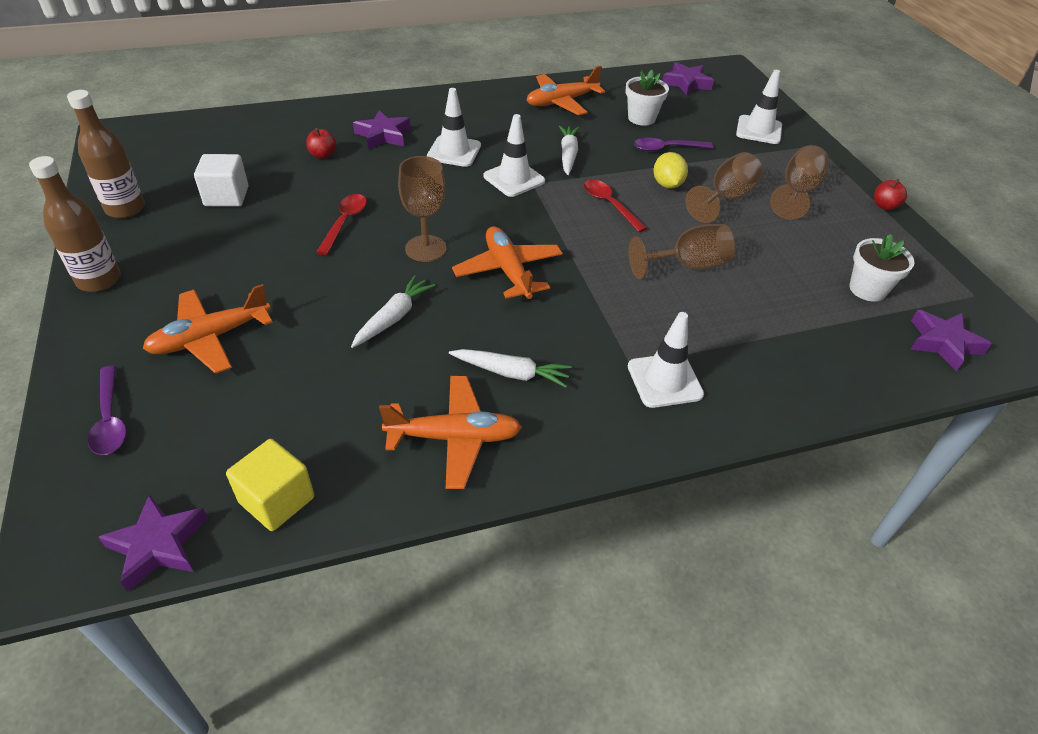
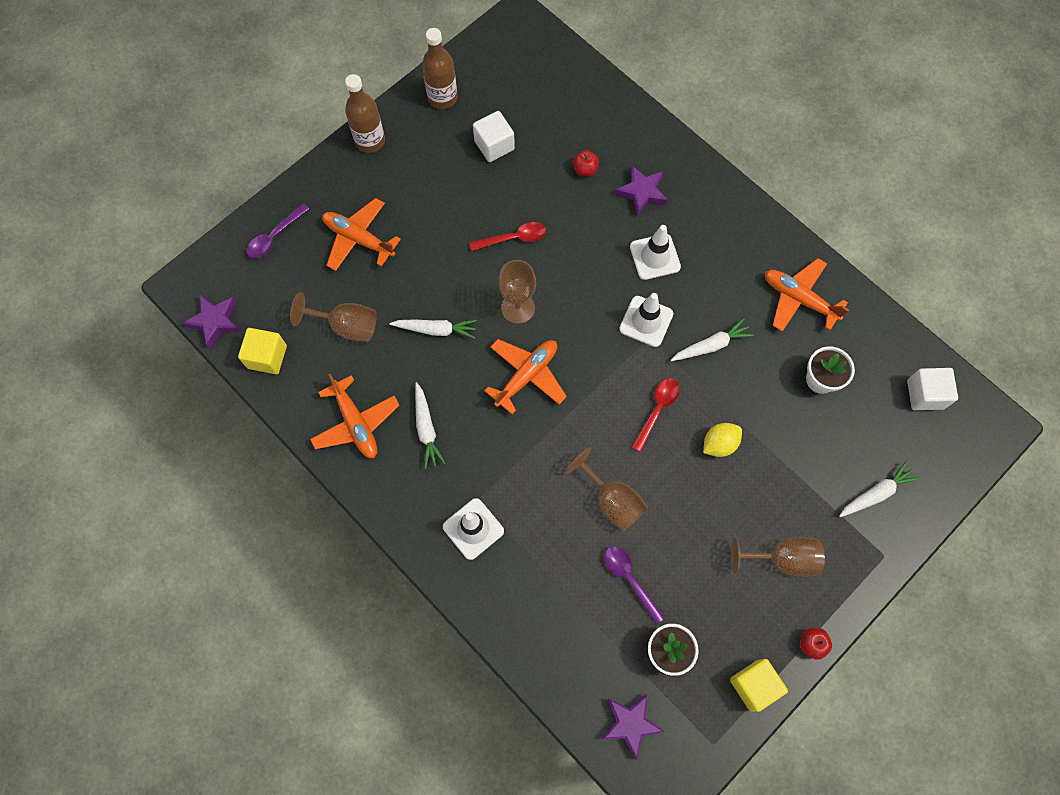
camera: 65 degrees right, 25 degrees up
purple spoon [634,138,713,152] -> purple spoon moved to [604,546,665,624]
purple star [663,62,714,96] -> white cube [907,368,958,410]
brown goblet [685,152,763,223] -> brown goblet moved to [290,292,377,342]
white traffic cone [736,70,782,144] -> white carrot [839,461,920,517]
none -> yellow cube [730,659,788,712]

